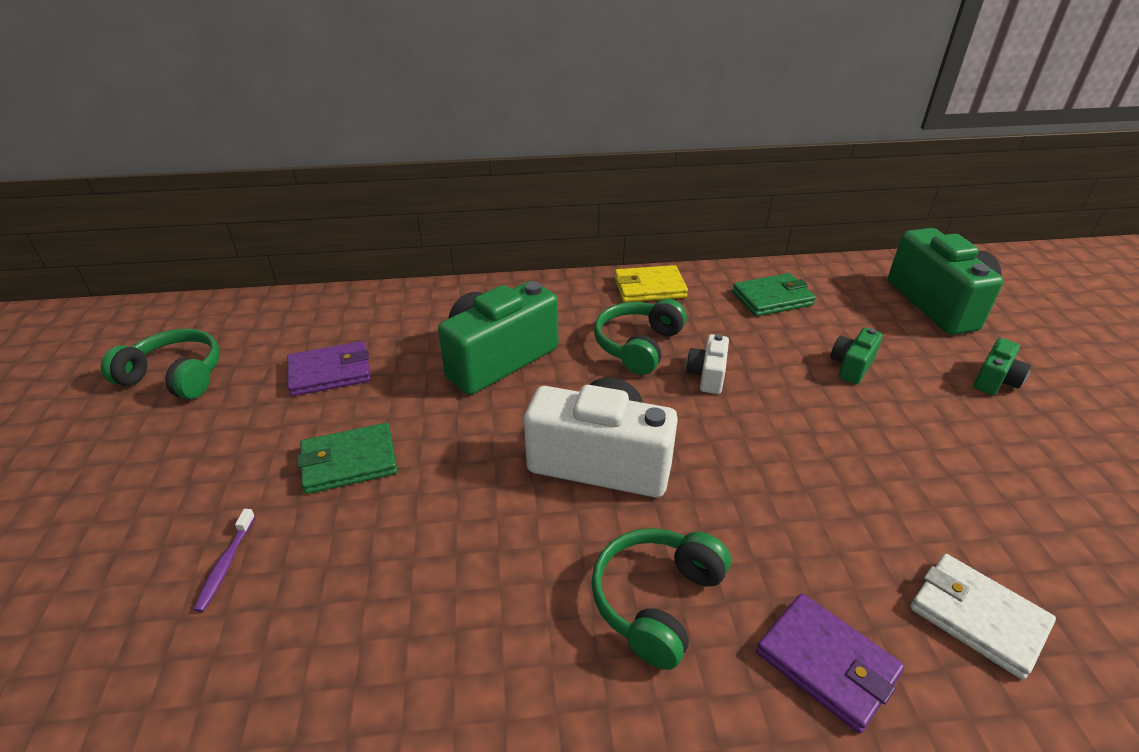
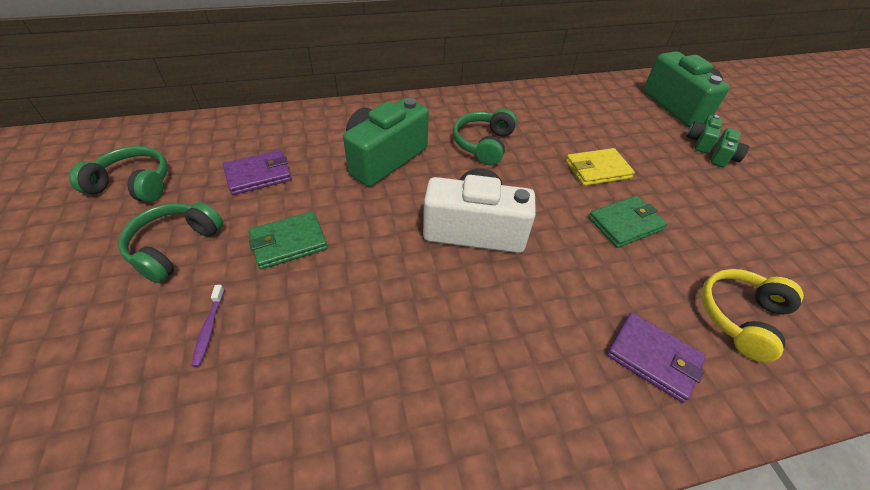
camera: 10 degrees left, 10 degrees up
green headphones [591,528,731,670] -> green headphones moved to [118,202,223,283]
yellow wallet [614,265,688,302] -> yellow wallet moved to [566,148,635,186]
white camera [686,334,729,394] -> none
green wallet [732,273,816,316] -> green wallet moved to [588,196,667,248]
green camera [830,328,883,384] -> green camera moved to [687,115,722,154]
white wallet [910,554,1056,680] -> yellow headphones [701,269,804,362]

